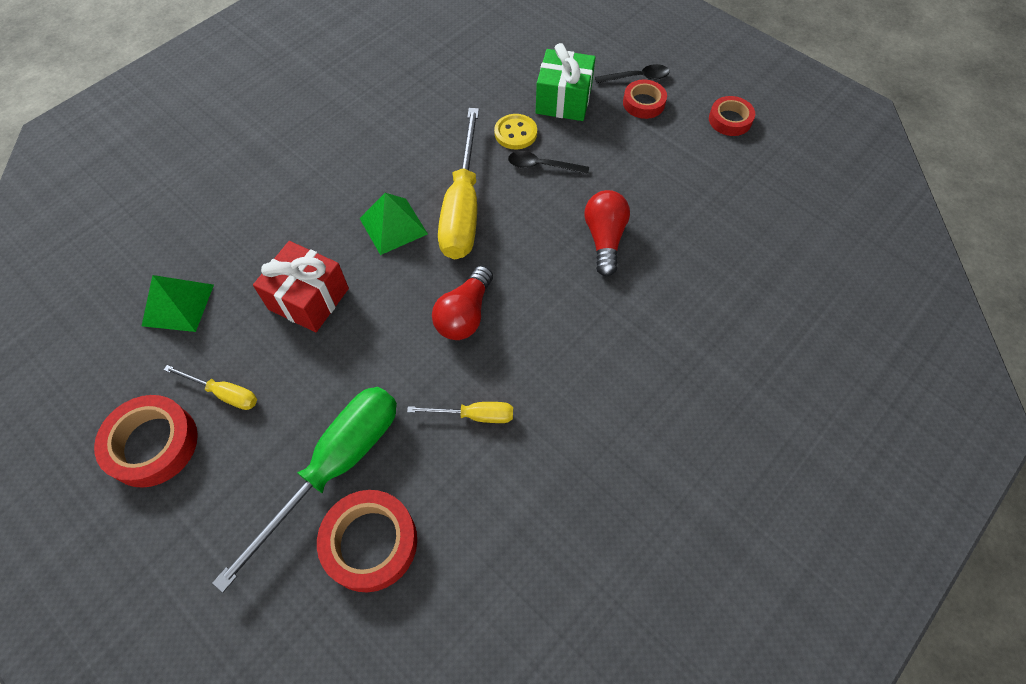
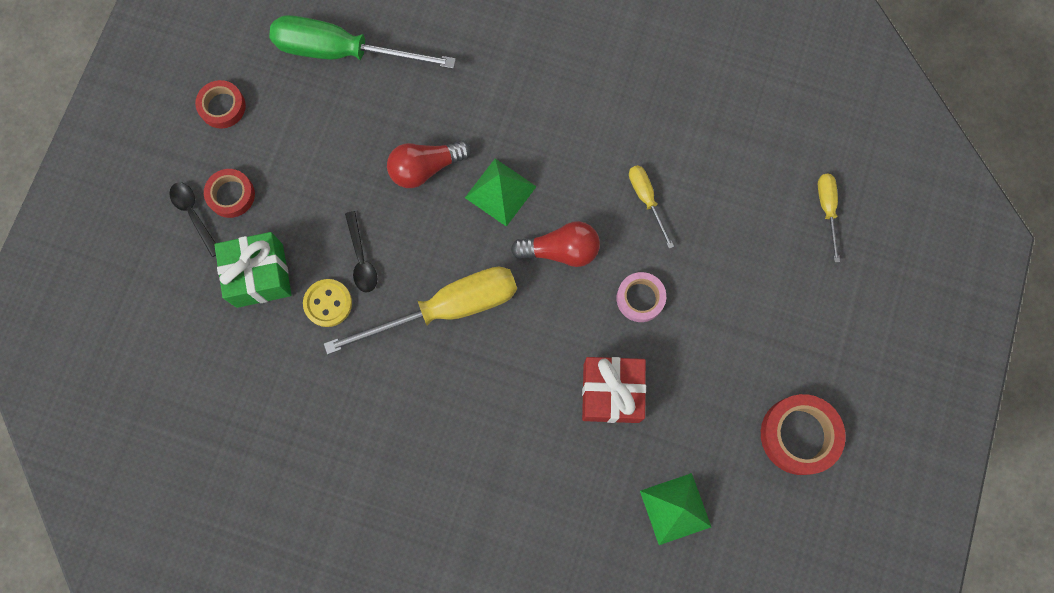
camera: 115 degrees left, 15 degrees up
yellow screwdriver [164,365,257,410] -> yellow screwdriver moved to [818,174,840,263]
green screwdriver [212,387,397,593] -> green screwdriver moved to [269,15,456,69]
red tape [317,490,417,592] -> none
green pyramid [359,193,428,255] -> green pyramid moved to [465,158,537,227]
none -> pink tape [617,272,666,322]

